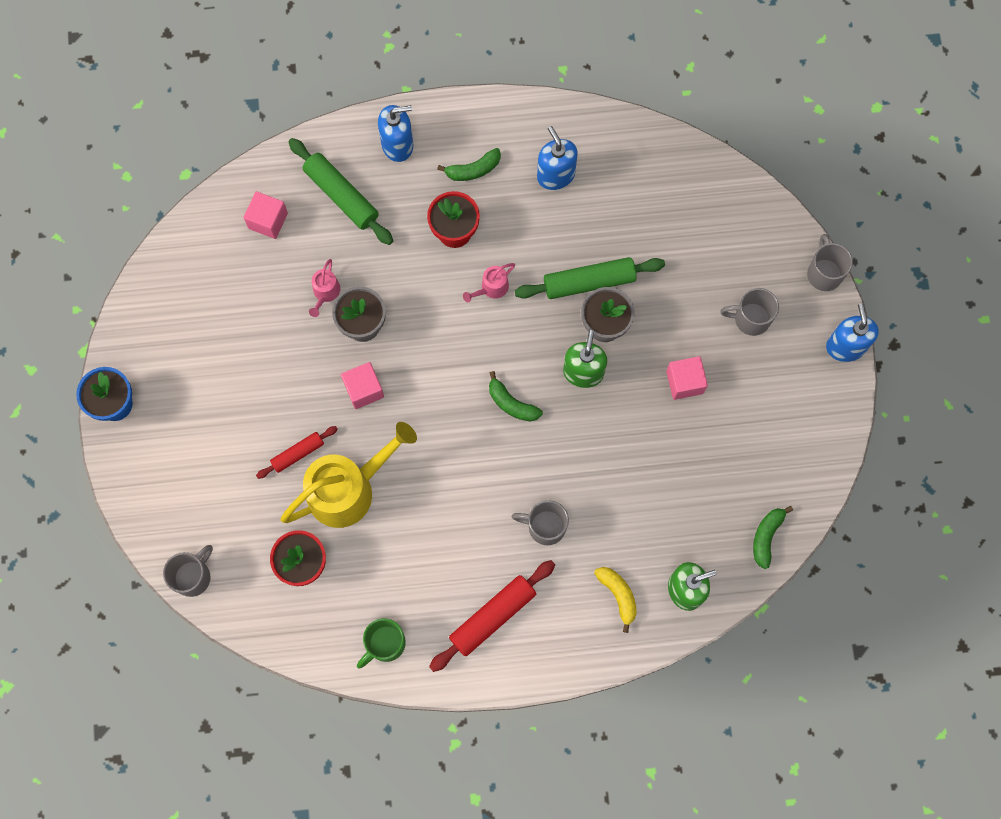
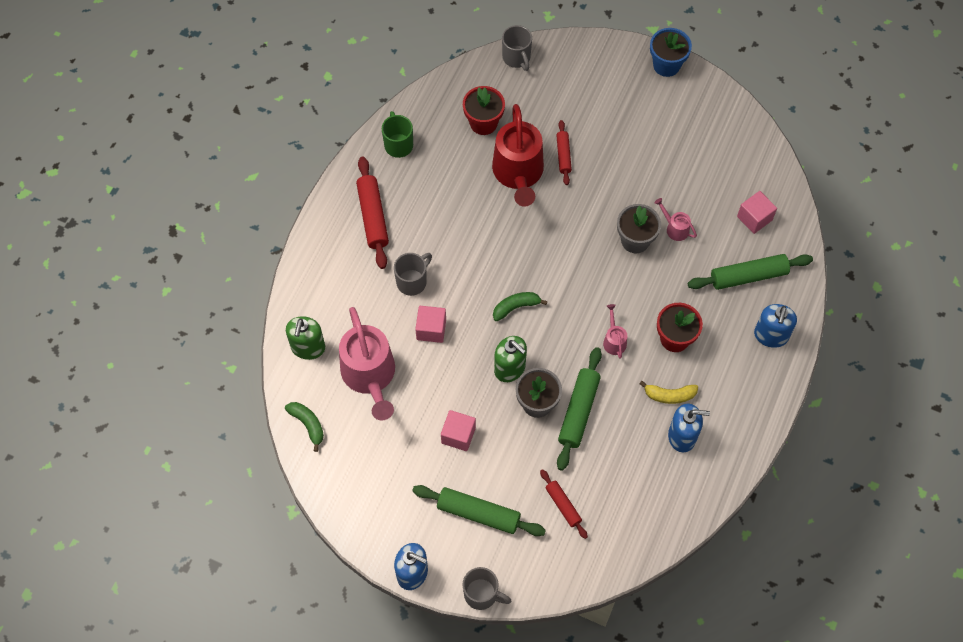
camera: 120 degrees right, 10 degrees down
yellow watering can [281,422,417,528] -> red watering can [492,104,544,207]
pink cube [341,362,384,409] -> pink cube moved to [415,306,446,343]
green banana [437,148,501,181] -> none
yellow banana [594,567,637,633] -> yellow banana moved to [639,381,698,404]
grey mug [720,288,779,336] -> green rolling pin [412,485,546,536]
none -> pink watering can [339,307,395,420]
none -> red rolling pin [540,469,588,539]

